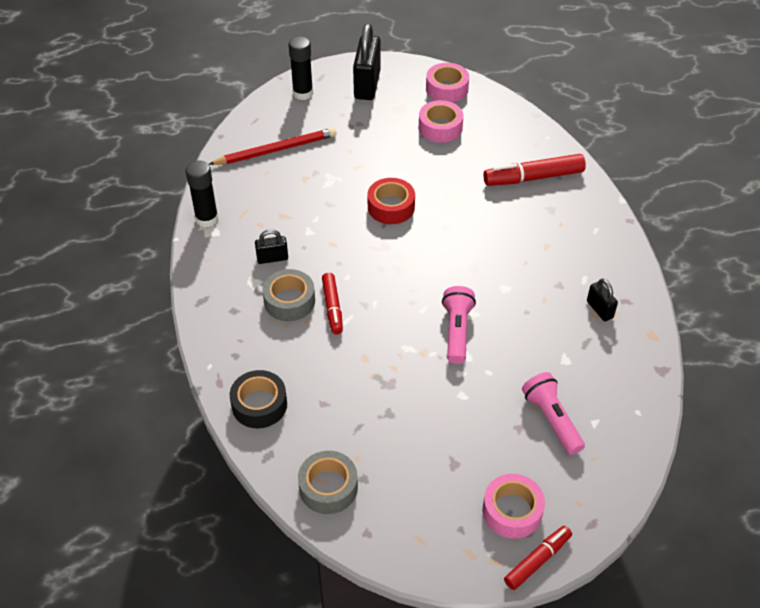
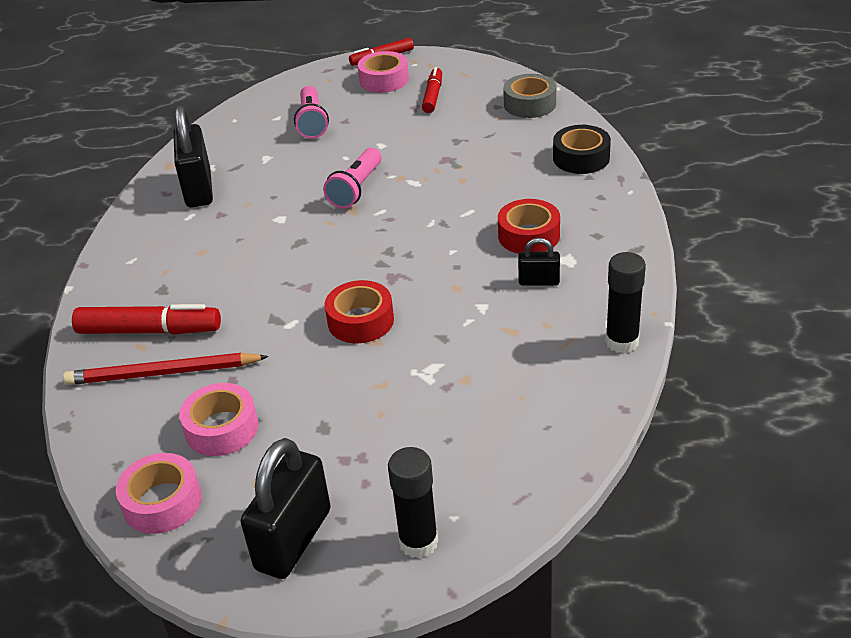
camera: 160 degrees left, 10 degrees down
red pencil [208,128,336,165] -> red pencil moved to [63,353,269,385]
grey tape [262,269,315,321] -> red tape [498,199,560,254]
red marker [322,273,343,334] -> red marker moved to [422,67,442,113]
black padlock [587,278,618,321] -> black padlock [173,105,213,208], size x1.95

